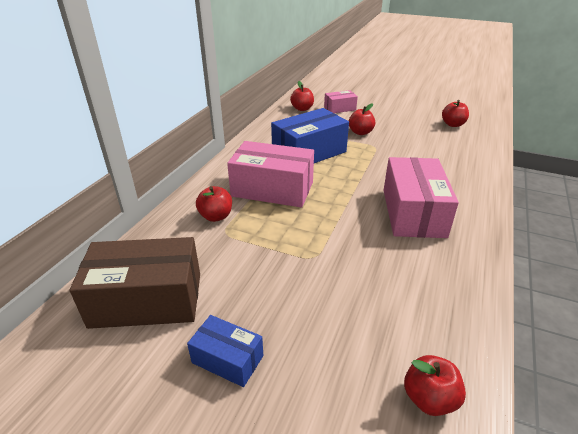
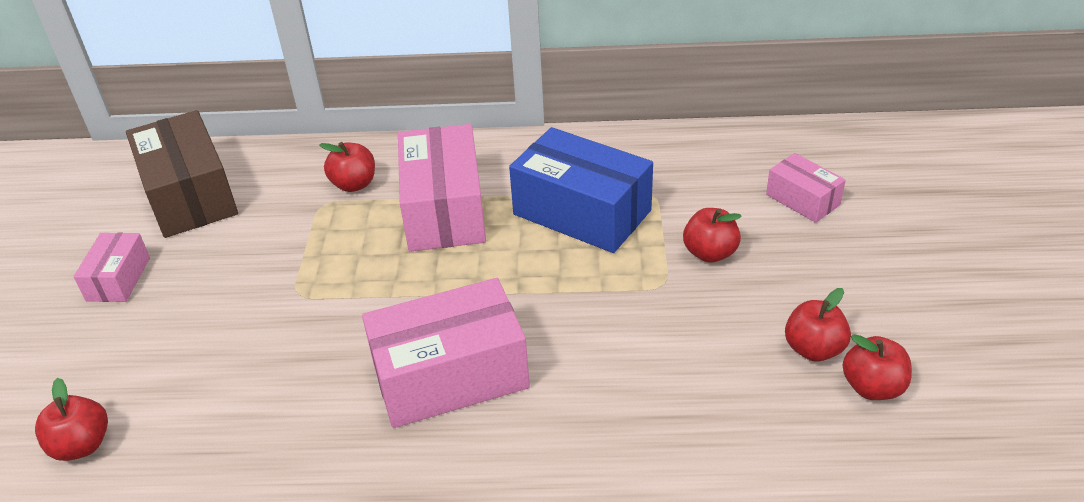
camera: 70 degrees right, 5 degrees up
blue box [187,315,263,387] -> pink box [73,233,150,302]
red apple [290,81,314,111] -> red apple moved to [785,288,851,362]

